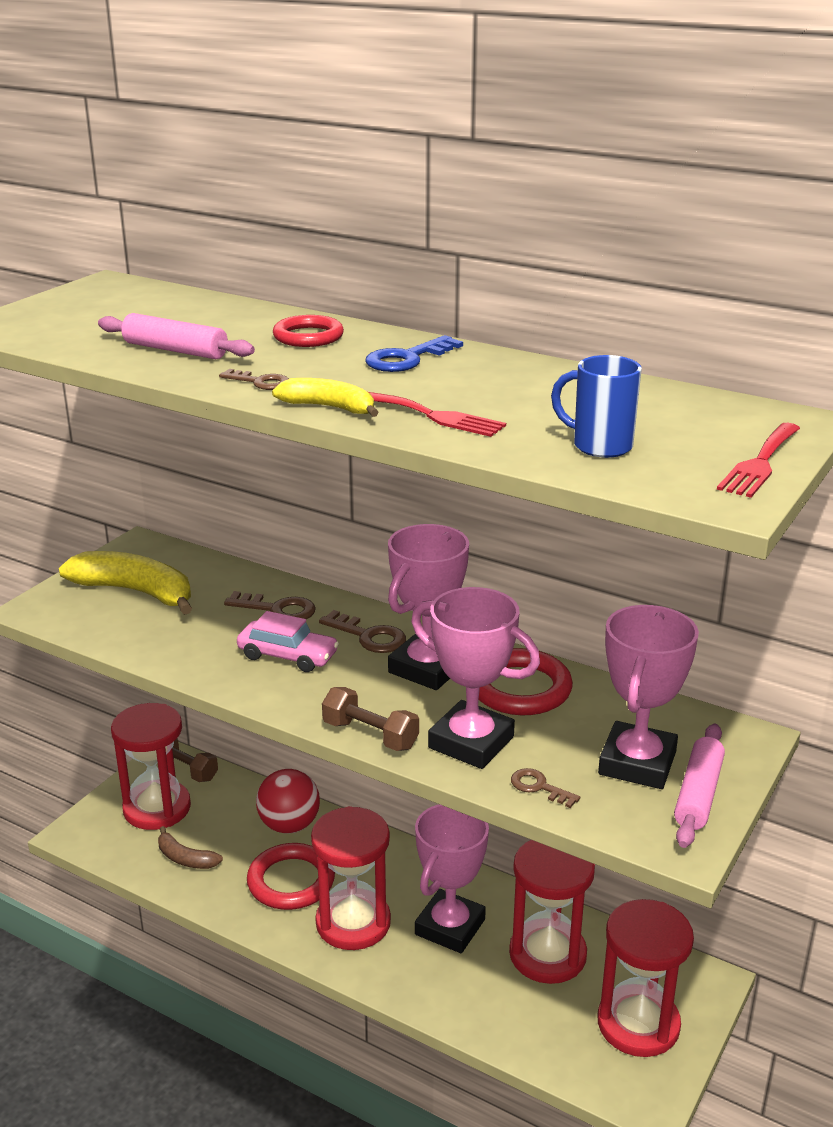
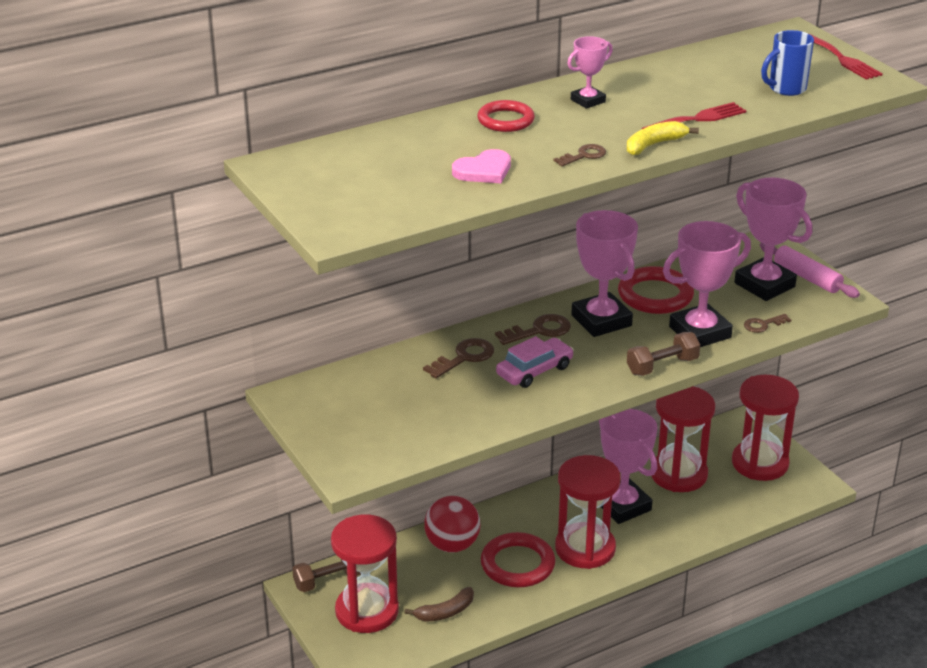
camera: 60 degrees left, 5 degrees up
yellow banana [59,551,192,615] -> none
pink rolling pin [98,313,255,359] -> pink heart [452,149,511,183]
blue key [365,335,463,372] -> pink trophy [567,36,613,109]

